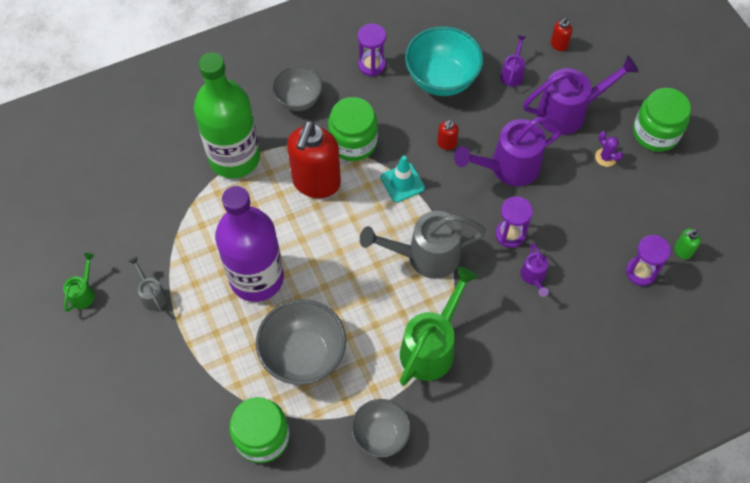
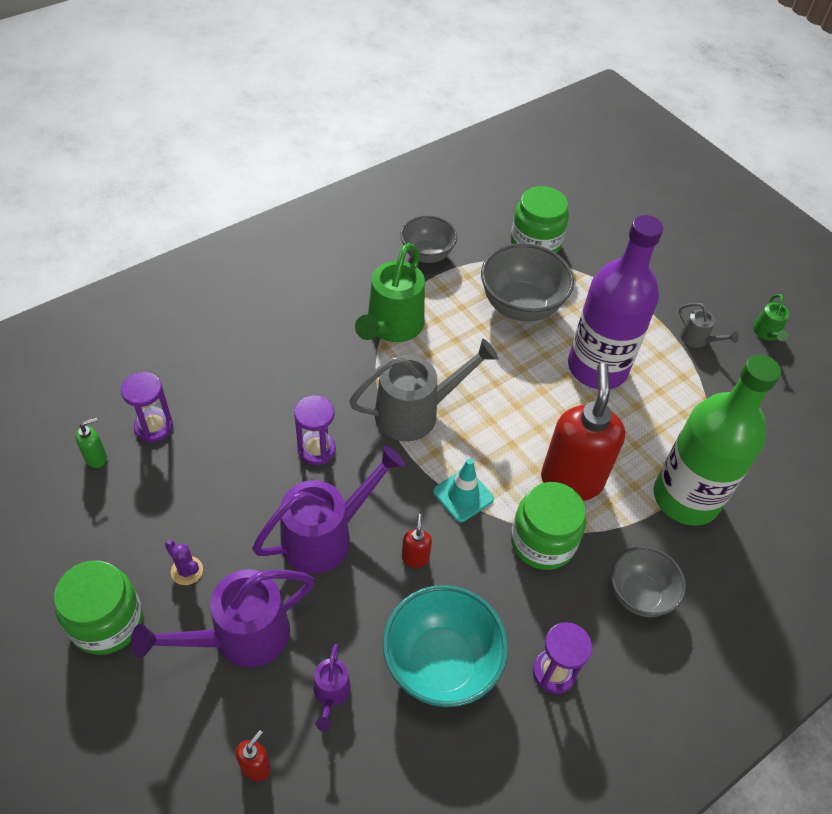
camera: 165 degrees right, 10 degrees down
purple watering can [521,243,549,297] -> none

